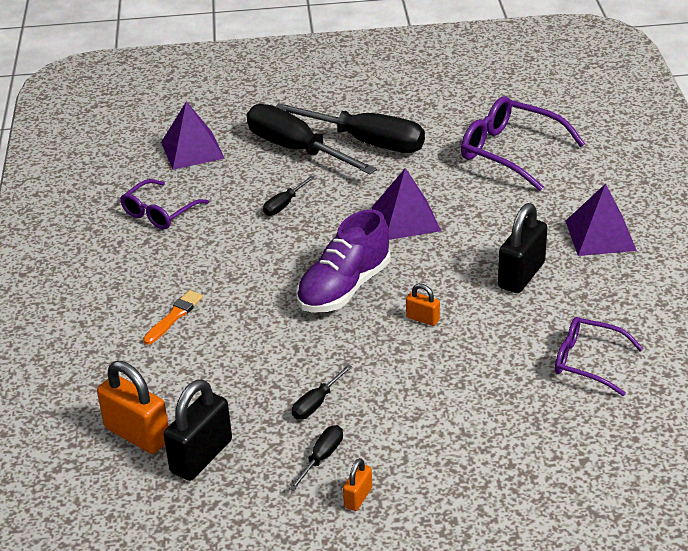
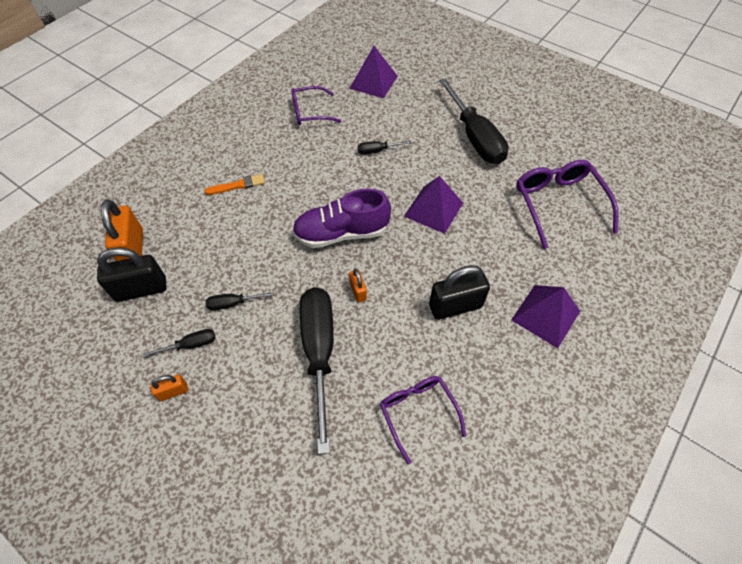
camera: 40 degrees right, 20 degrees up
black screwdriver [247,104,377,174] -> black screwdriver moved to [300,287,334,454]

